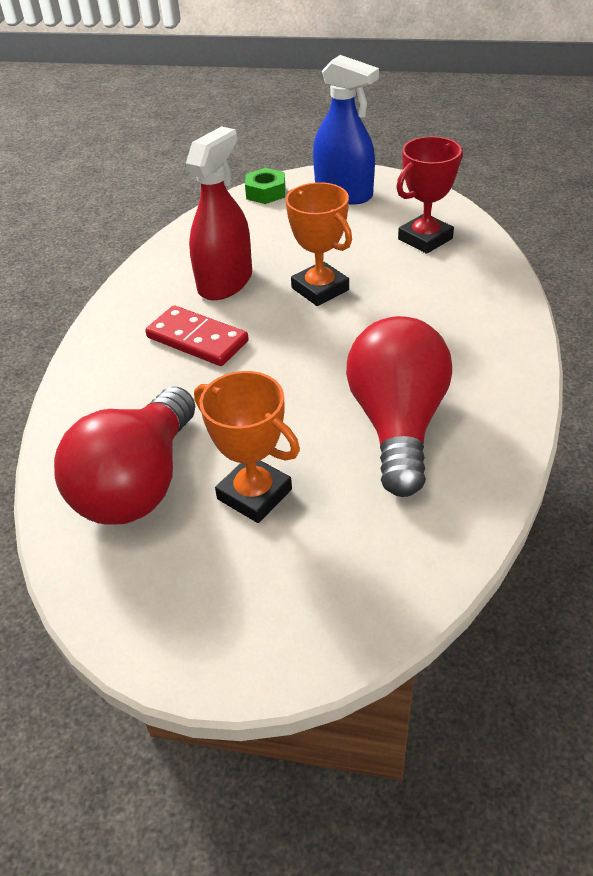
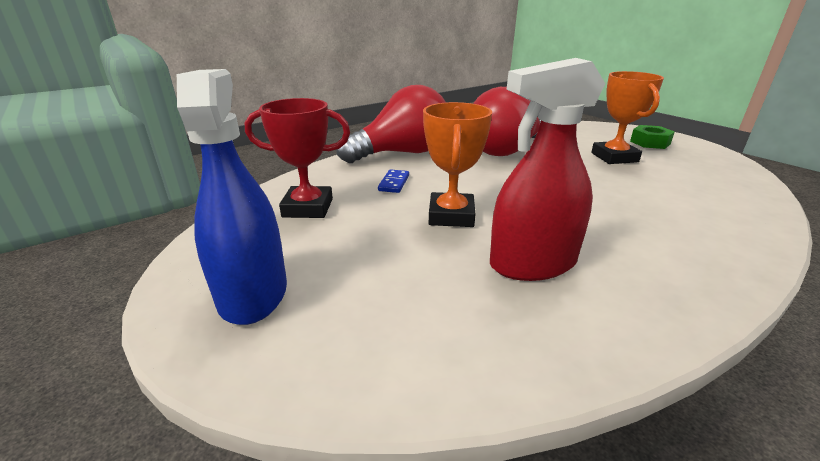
camera: 140 degrees left, 15 degrees down
red light bulb [54,387,195,525] -> red light bulb moved to [336,85,446,163]
red domino [145,305,249,366] -> none
green nut [245,168,285,204] -> green nut moved to [630,125,675,149]
none -> blue domino [378,169,409,193]

